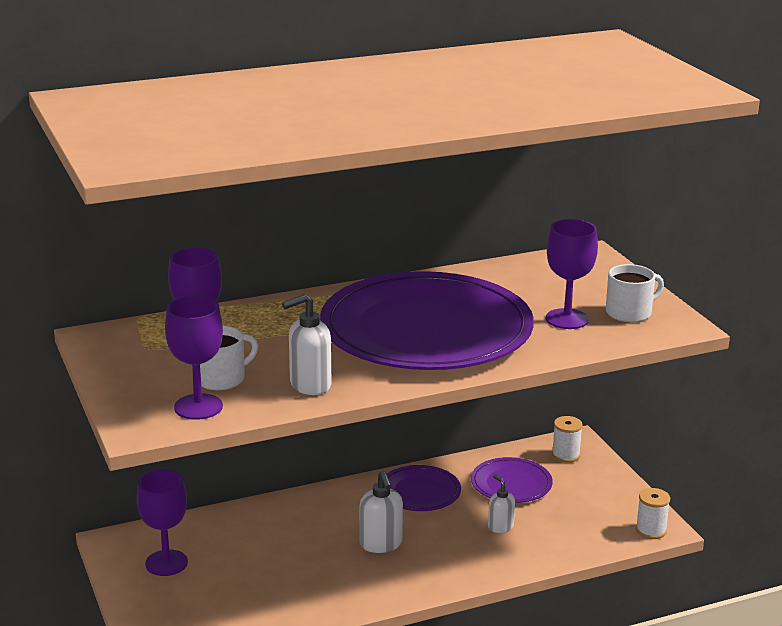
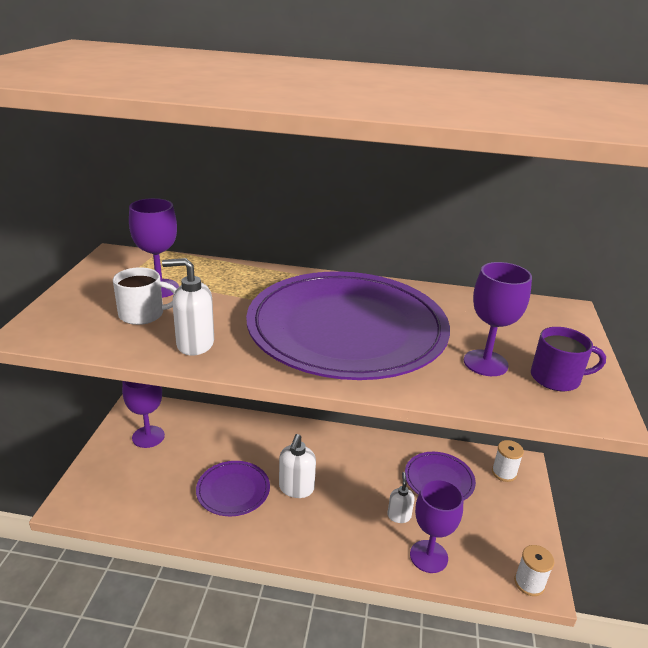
camera: 30 degrees right, 5 degrees up
purple goblet [165,296,223,420] -> purple goblet moved to [410,479,464,573]
purple plate [387,465,461,511] -> purple plate moved to [196,461,270,516]
white mug [606,264,664,322] -> purple mug [531,327,606,391]

